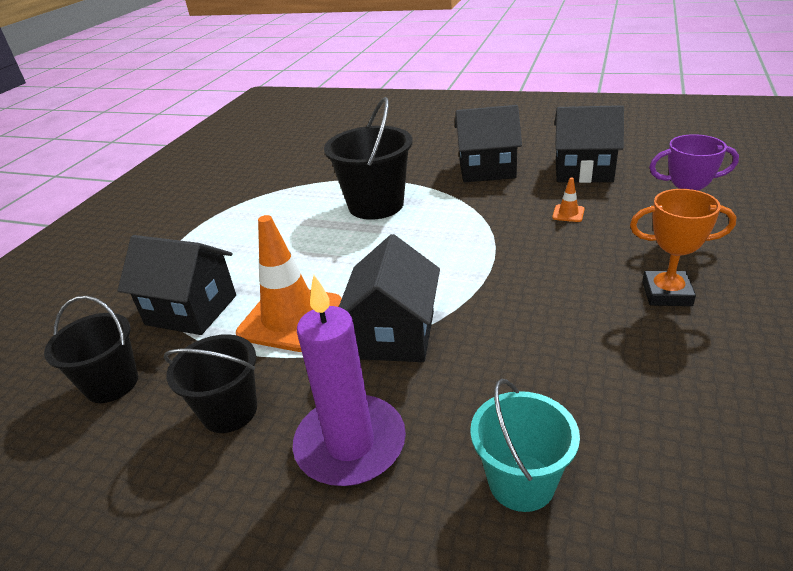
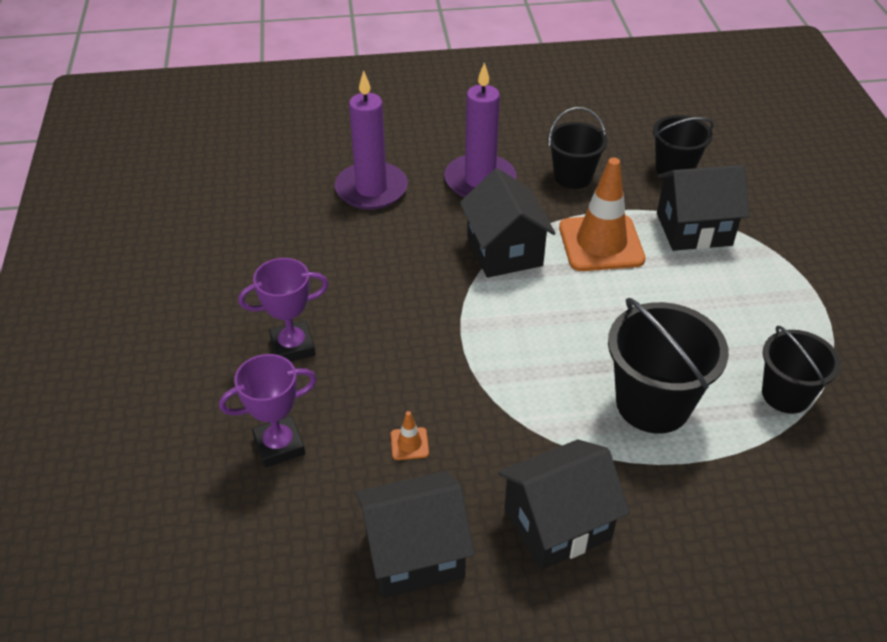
camera: 150 degrees right, 10 degrees up
turquoise bucket [470,379,580,512] -> purple candle [335,70,408,210]
orange trophy [630,189,736,306] -> purple trophy [238,258,328,361]
none -> black bucket [762,326,840,414]

